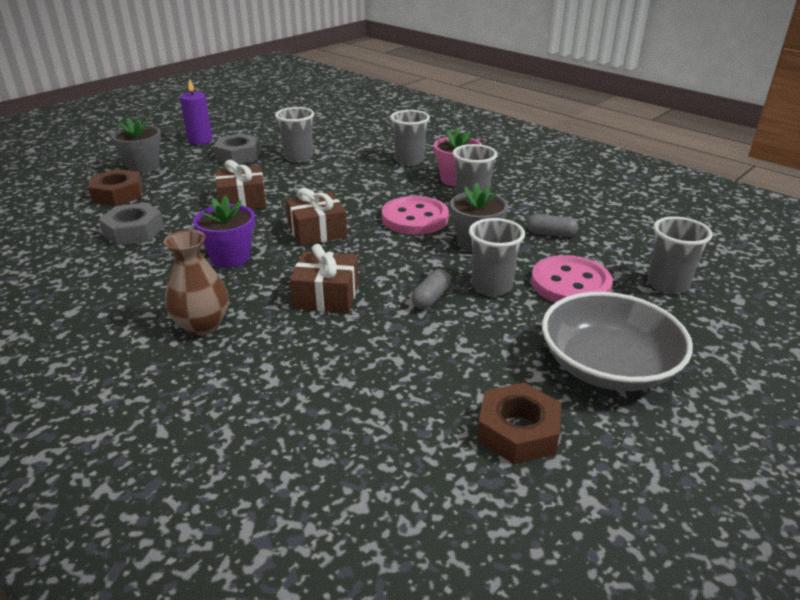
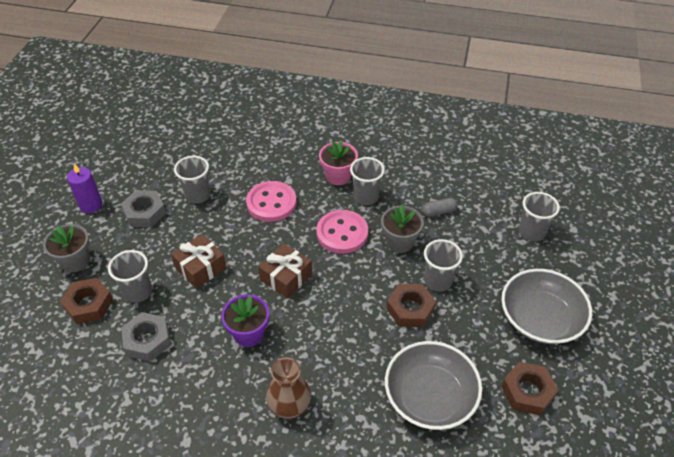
camera: 30 degrees left, 15 degrees up
brown gift [290,244,359,313] -> none
grey cup [390,110,430,166] -> grey cup moved to [108,250,152,303]
grey capsule [412,269,451,309] -> brown nut [387,284,436,327]
pink button [531,255,613,303] -> pink button moved to [246,181,296,222]
none -> grey bowl [385,341,482,430]

